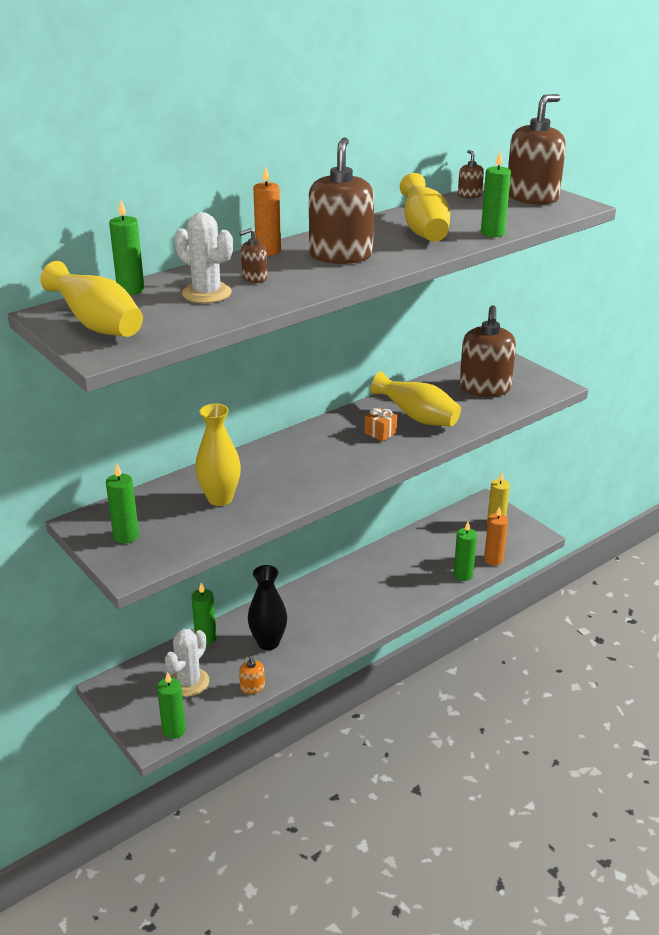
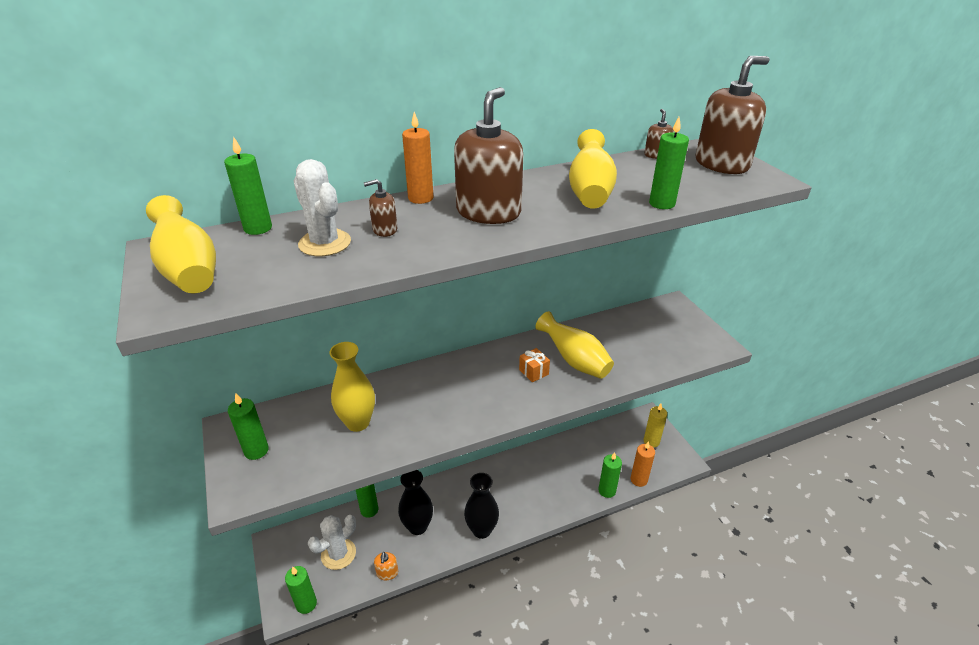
camera: 15 degrees right, 5 degrees up
brown soap dispenser [459,305,516,397] -> none
none -> black vase [464,473,499,539]

